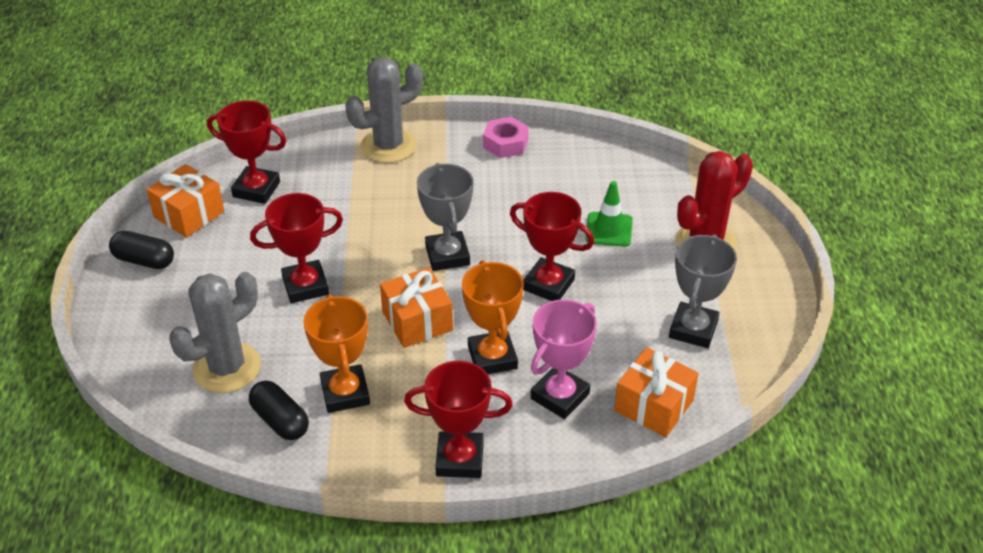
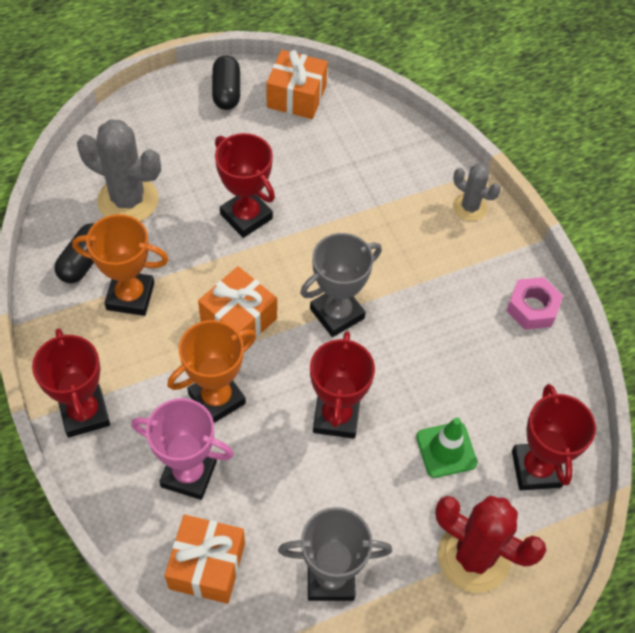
camera: 65 degrees right, 15 degrees up
red trophy [207,100,287,204] -> red trophy moved to [512,384,596,490]
orange trophy [304,294,370,413] -> orange trophy turned 45 degrees clockwise [72,214,169,316]
grey cactus [345,57,423,163] -> grey cactus [453,163,501,221], size x0.57

